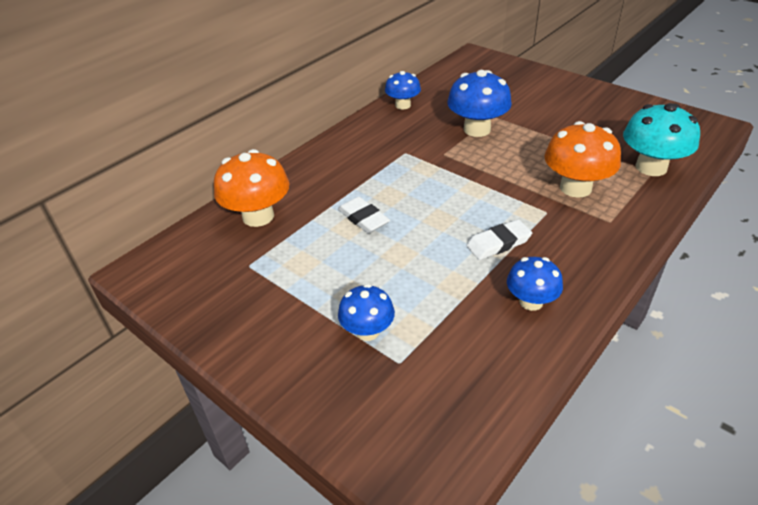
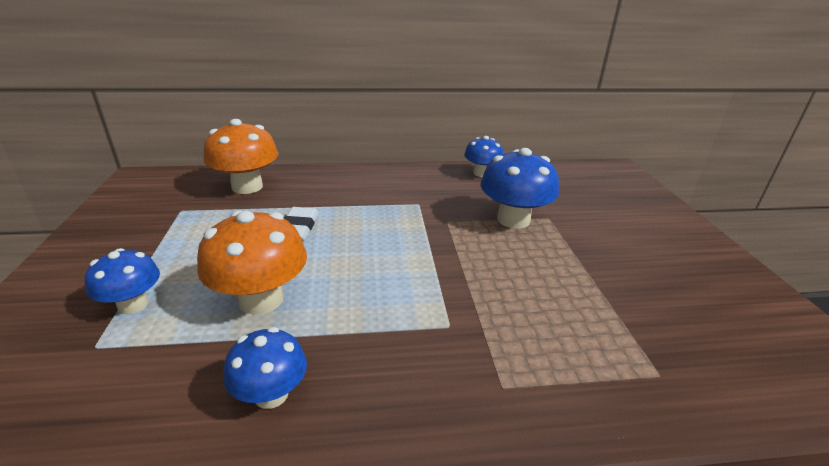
camera: 40 degrees right, 10 degrees down
white eraser [466,219,532,260] -> none
orange mushroom [544,121,621,198] -> orange mushroom moved to [197,210,307,315]
turquoise mushroom [623,103,700,176] -> none

